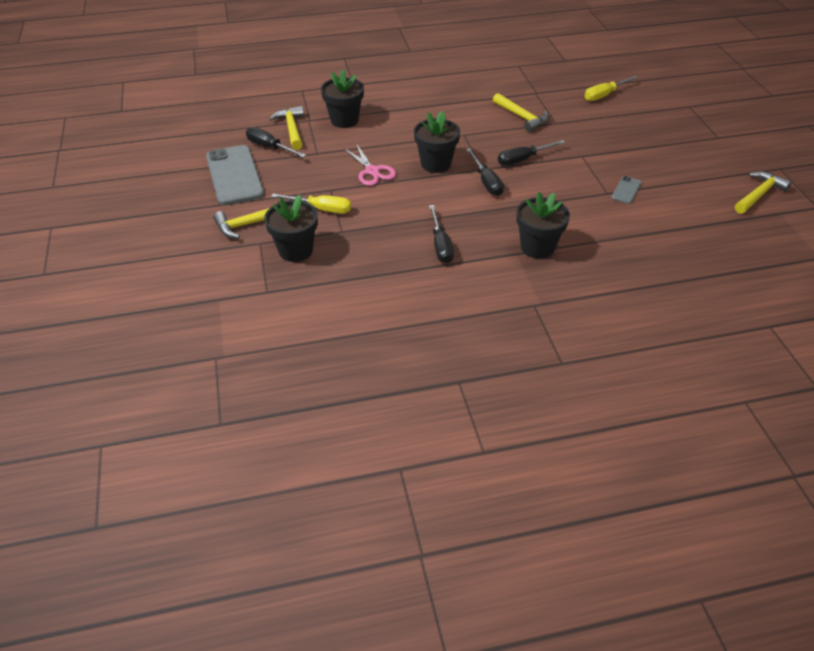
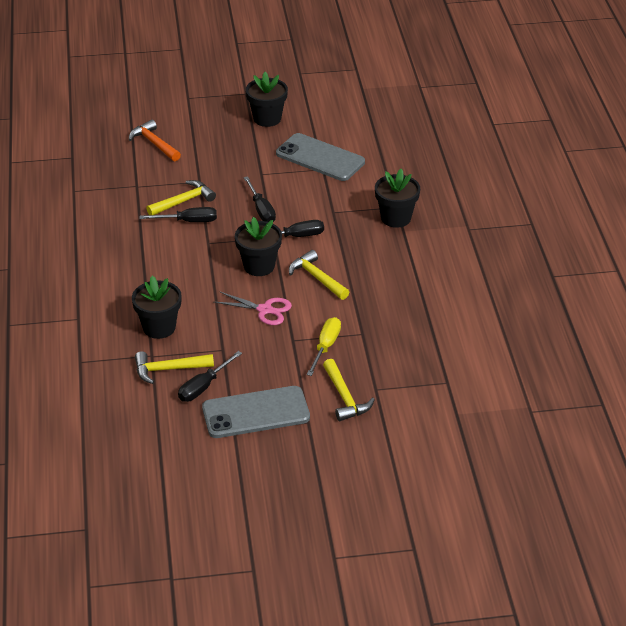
camera: 85 degrees left, 5 degrees down
black flower pot [264,195,318,262] -> black flower pot moved to [246,72,288,127]
pink scissors [343,144,396,186] -> pink scissors turned 45 degrees clockwise [214,291,292,325]
black screwdriver [429,205,454,263] -> black screwdriver moved to [140,207,217,222]
yellow screwdriver [584,76,638,101] -> orange hammer [129,120,181,161]
grey phone [611,176,642,204] -> grey phone [276,133,365,181], size x2.27
yellow hammer [735,171,792,214] -> yellow hammer moved to [289,250,349,300]

